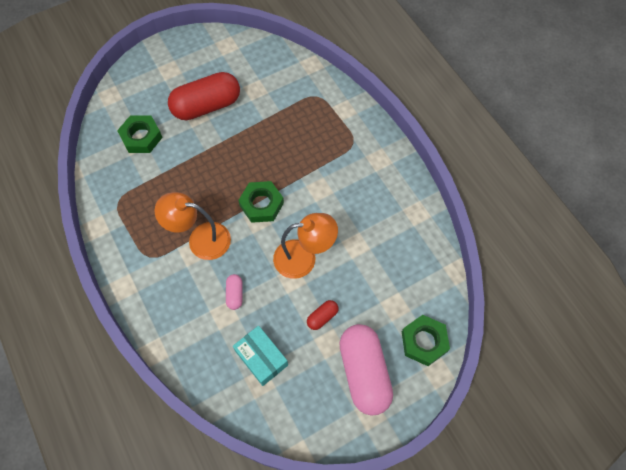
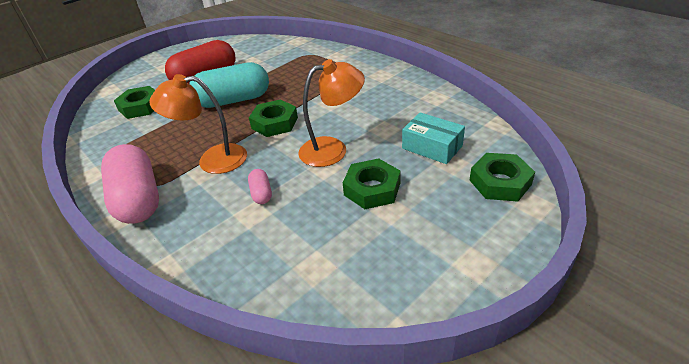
camera: 10 degrees left, 25 degrees down
turquoise box [233,326,288,386] -> turquoise box moved to [402,112,465,164]
red capsule [307,300,338,330] -> green nut [343,158,401,209]
pink capsule [339,324,393,416] -> pink capsule moved to [101,144,159,224]
none -> turquoise capsule [189,62,269,108]

